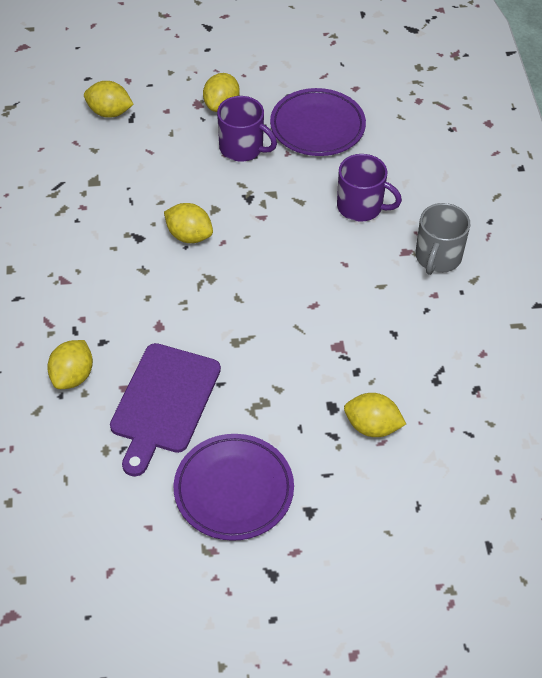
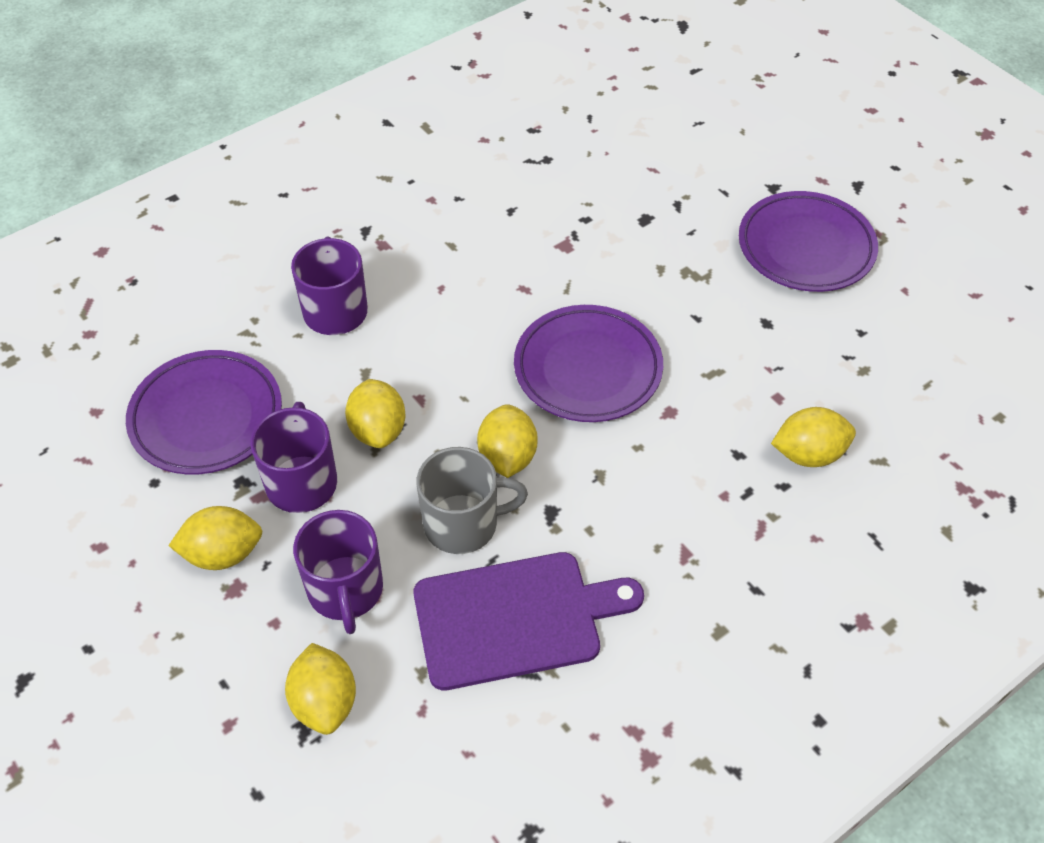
camera: 120 degrees left, 0 degrees up
purple cutting board [110,343,221,476] -> purple cutting board moved to [413,552,644,690]
yellow lemon [344,393,406,437] -> yellow lemon moved to [345,379,405,448]
grey mug [416,203,470,275] -> grey mug moved to [417,447,528,554]
none -> purple mug [293,510,383,634]
none -> purple plate [514,305,663,422]

